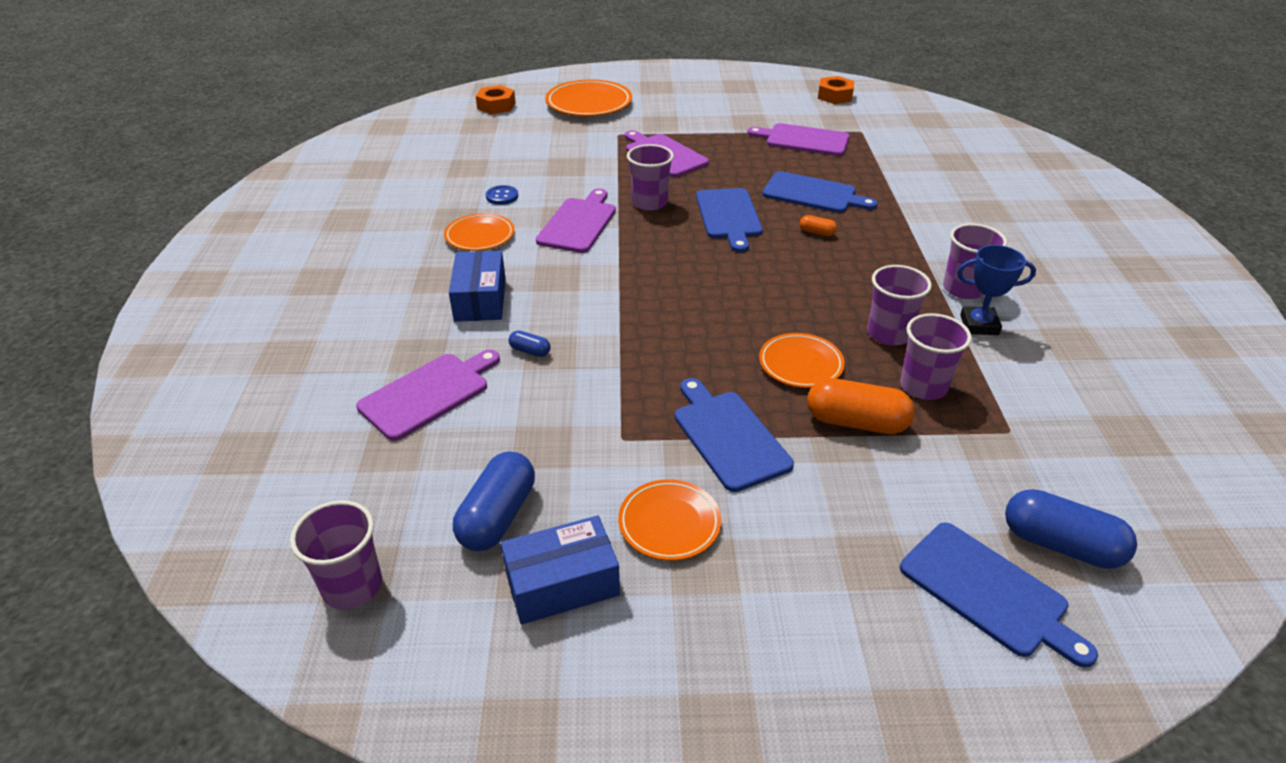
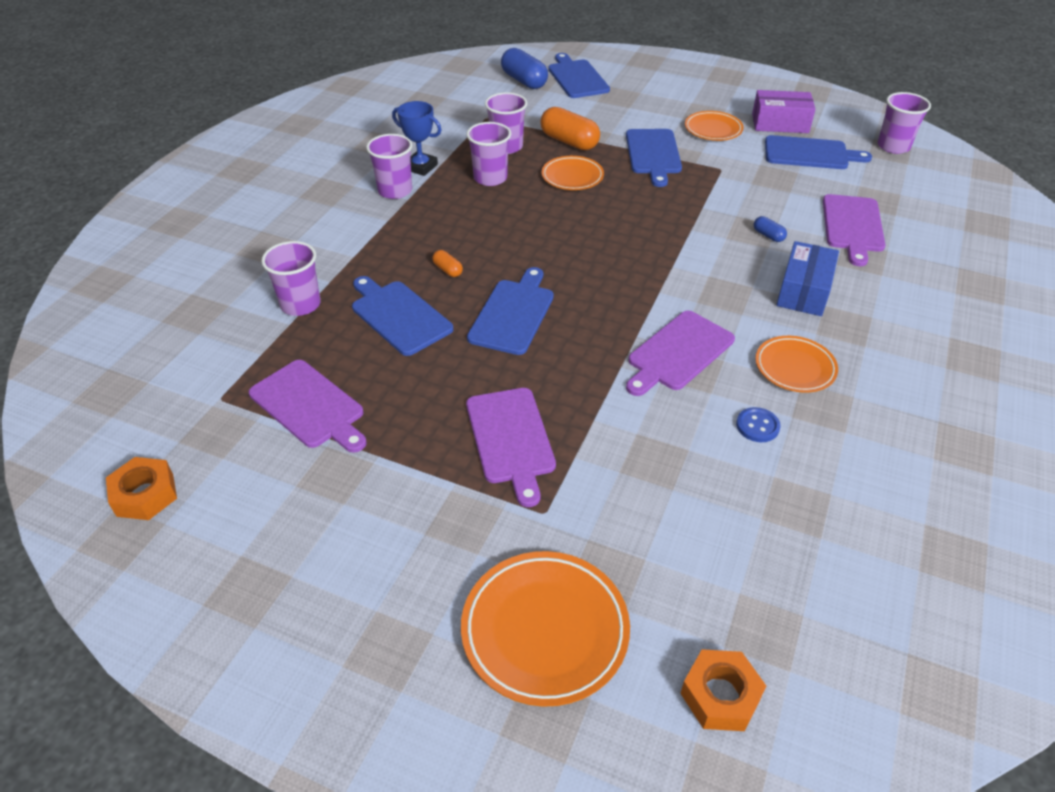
camera: 155 degrees left, 5 degrees up
purple cutting board [356,350,500,441] -> purple cutting board turned 60 degrees counterclockwise [823,194,885,266]
blue capsule [453,451,535,551] -> blue cutting board [765,135,872,169]
blue box [501,515,620,625] -> purple box [752,90,816,133]
purple cup [627,144,674,211] -> purple cup moved to [261,241,321,316]

